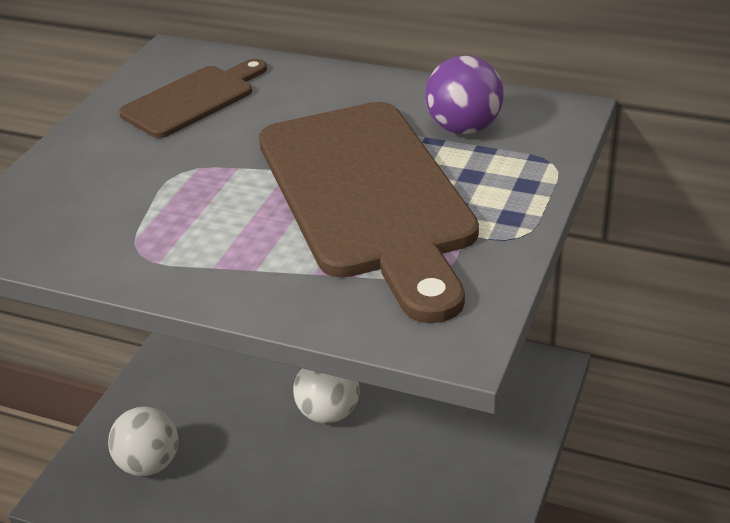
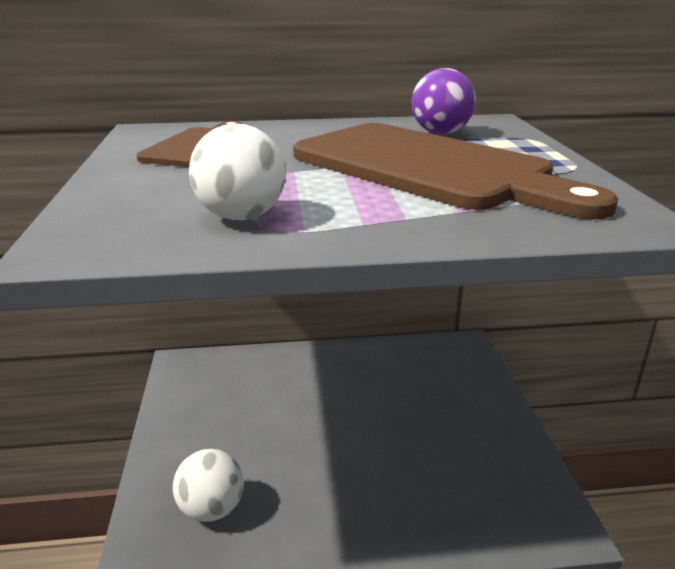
camera: 30 degrees left, 10 degrees down
white ball [293,368,359,423] -> white ball moved to [189,123,286,220]

